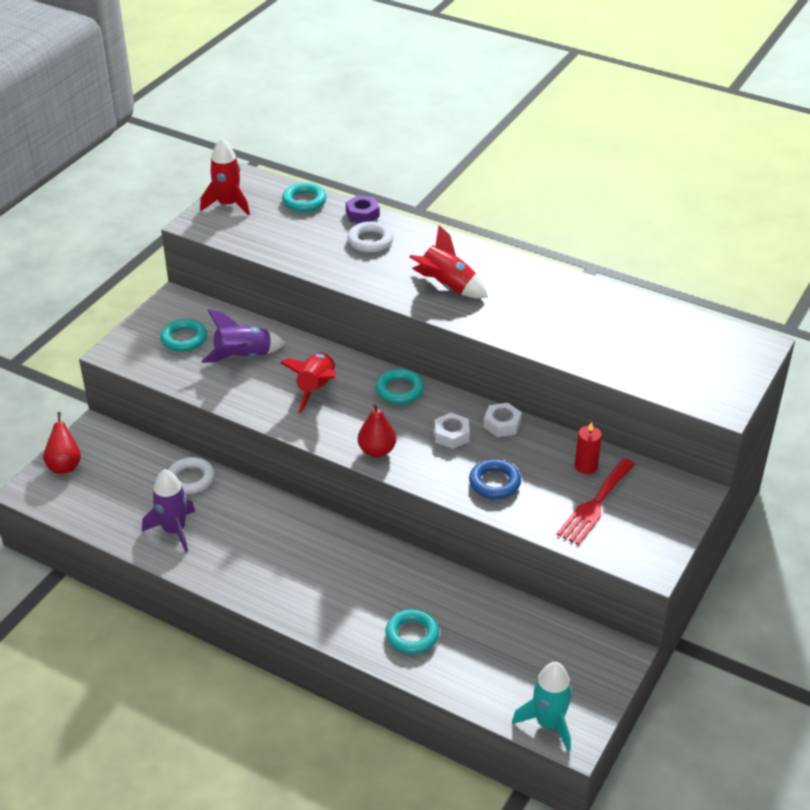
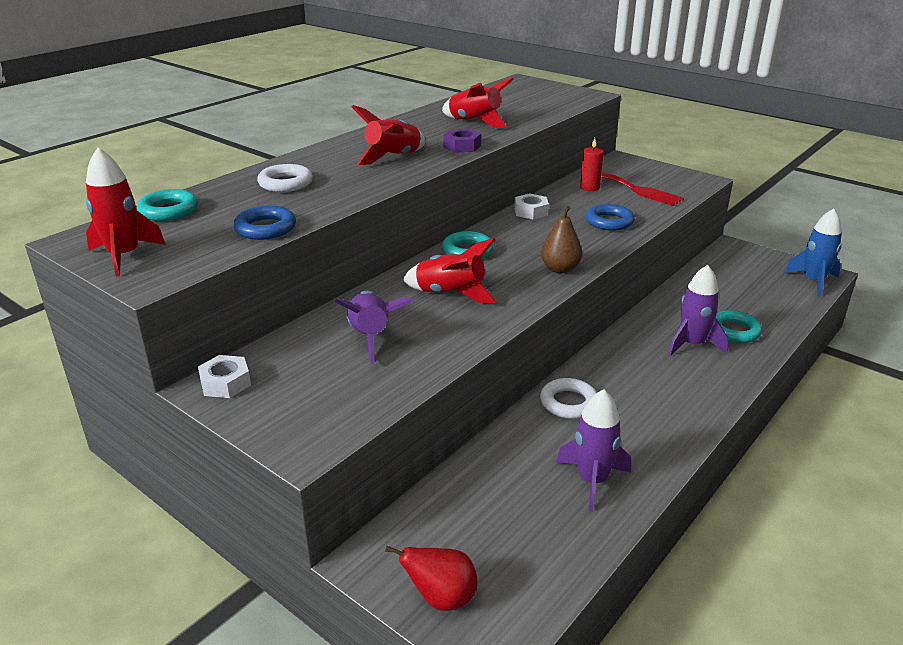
camera: 80 degrees left, 10 degrees down
turquoise ring [160,319,207,352] -> none
white ring [168,457,215,494] -> white ring moved to [540,378,597,419]
purple nut [346,195,380,223] -> purple nut moved to [443,129,481,153]
red pear [358,404,396,457] -> brown pear [541,206,582,273]
white nut [434,413,470,449] -> white nut moved to [198,355,251,398]
turquoise rocket [512,662,573,751] -> blue rocket [784,209,842,296]
none -> blue ring [233,206,296,240]
none -> red rocket [442,78,514,128]
none -> purple rocket [668,265,728,356]

